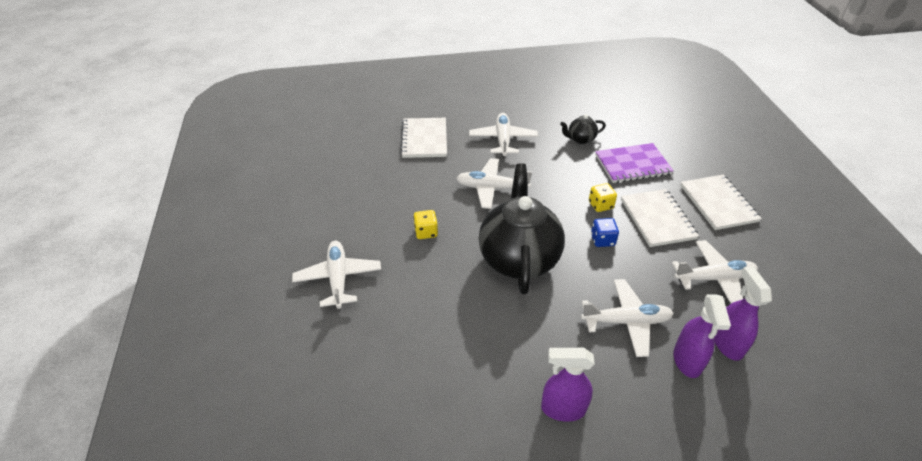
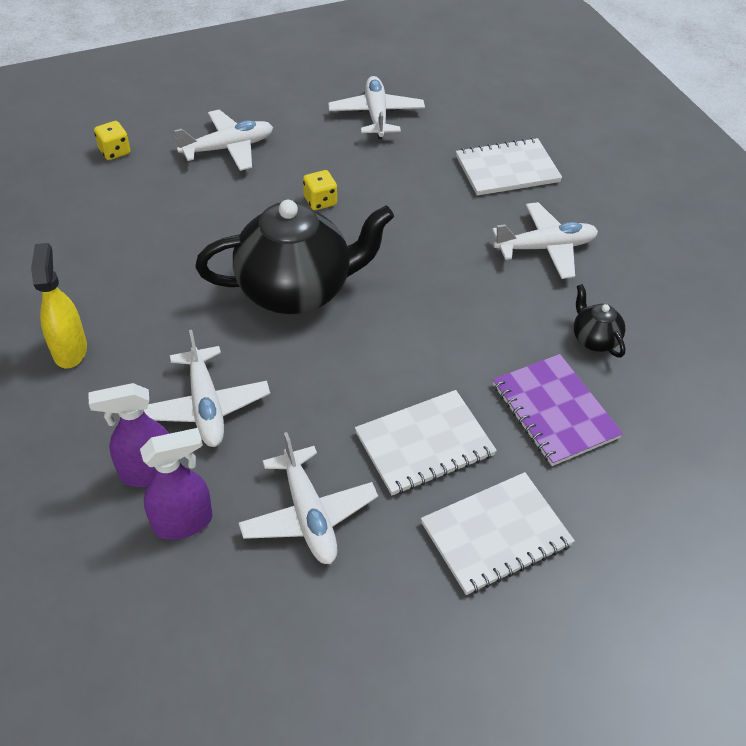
camera: 75 degrees right, 5 degrees up
white plane [456,158,532,209] -> white plane moved to [328,76,425,139]
purple spray bottle [541,348,595,422] -> yellow spray bottle [31,243,87,368]
yellow dice [589,183,617,212] -> yellow dice moved to [94,121,131,160]
blue dice [591,218,619,247] -> none

